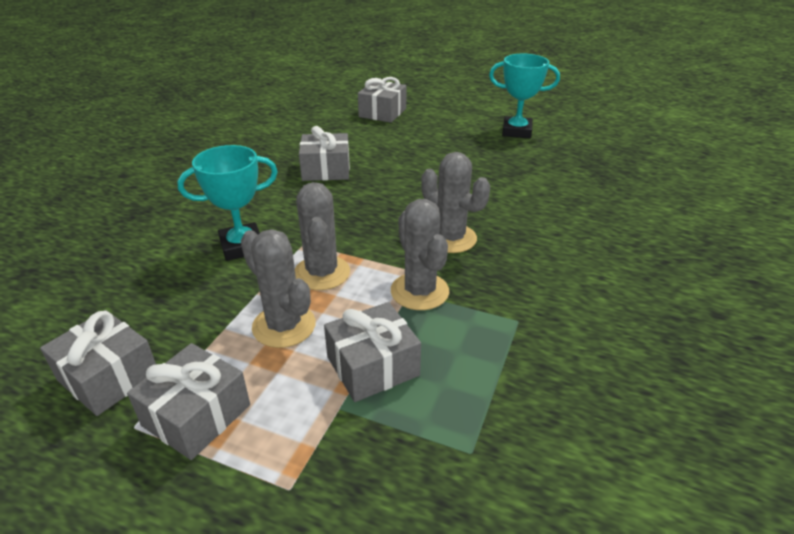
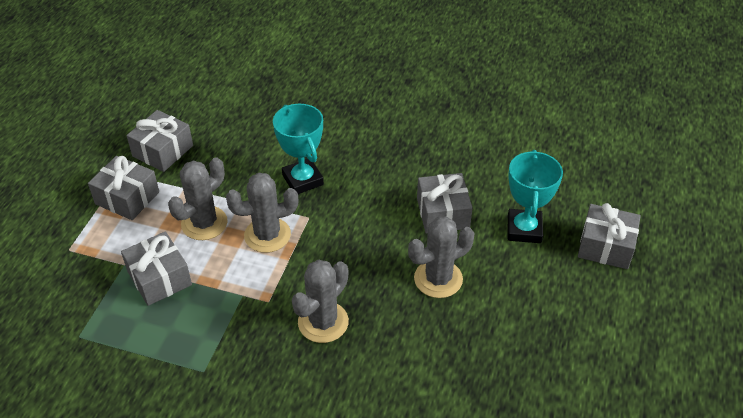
camera: 85 degrees right, 10 degrees up
grey cactus [391,199,449,310] -> grey cactus moved to [408,216,475,298]
turquoise trophy [489,54,560,138] -> turquoise trophy moved to [508,150,563,243]

